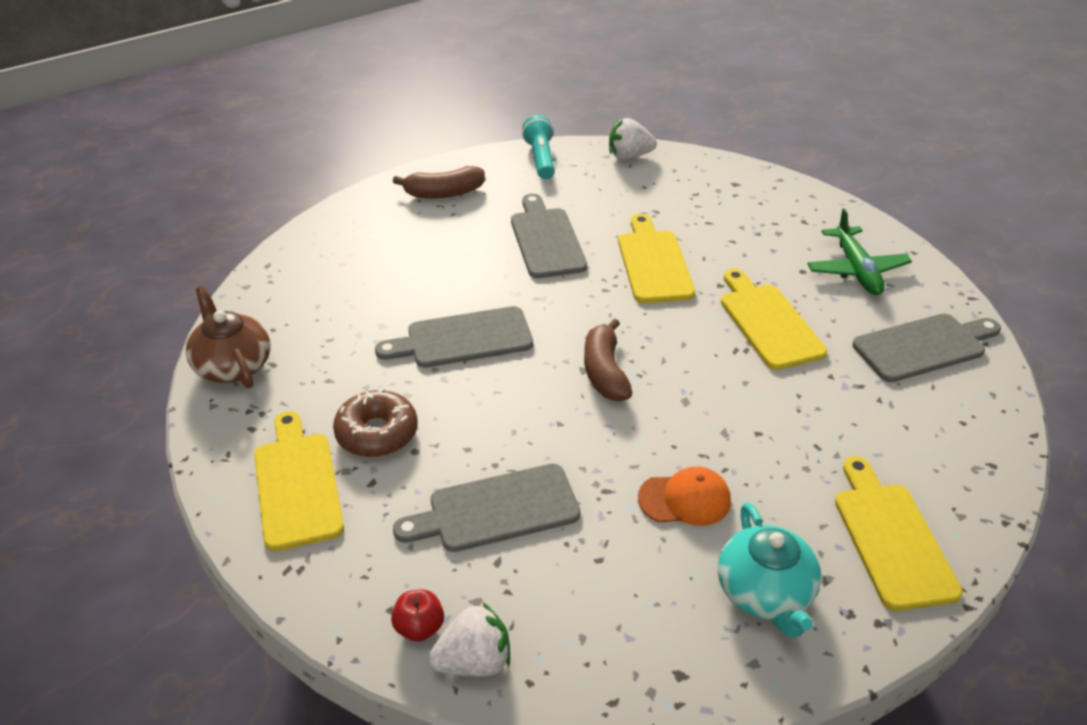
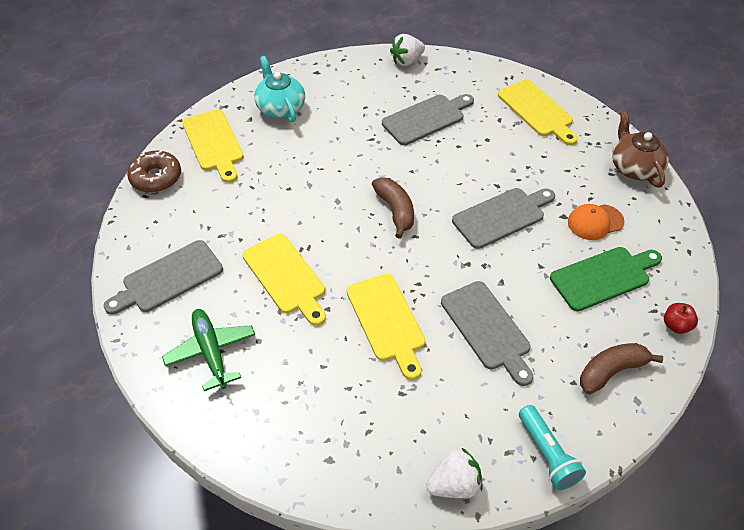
camera: 165 degrees right, 10 degrees up
brown teapot [186,286,271,389] -> brown teapot turned 150 degrees counterclockwise [612,111,669,188]
brown donut [333,388,418,457] -> brown donut moved to [127,150,181,193]
red apple [391,590,444,642] -> red apple moved to [664,303,698,334]
orange cap [638,466,731,526] -> orange cap moved to [568,204,624,240]
none -> green cutting board [550,247,662,311]

